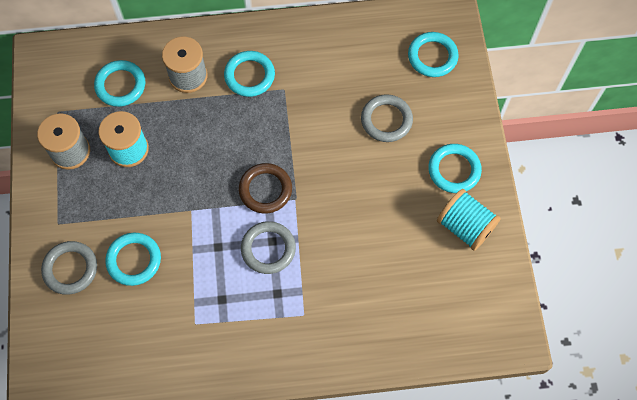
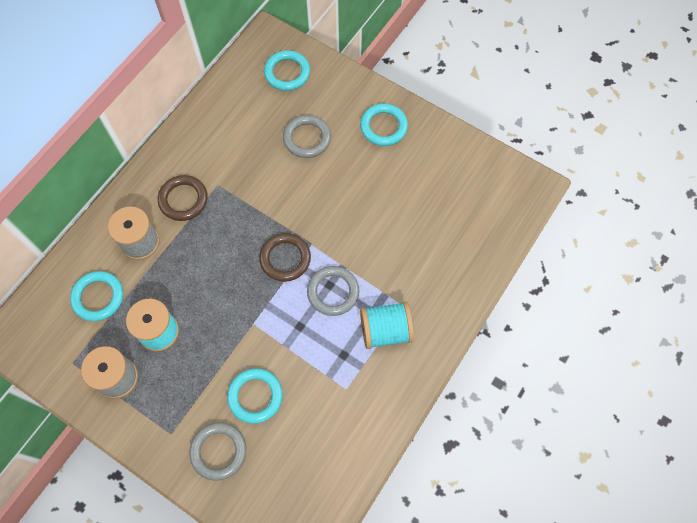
camera: 50 degrees left, 0 degrees up
turquoise ring [224,51,275,97] -> brown ring [158,175,208,221]
turquoise spool [437,189,501,251] -> turquoise spool moved to [360,301,414,349]

